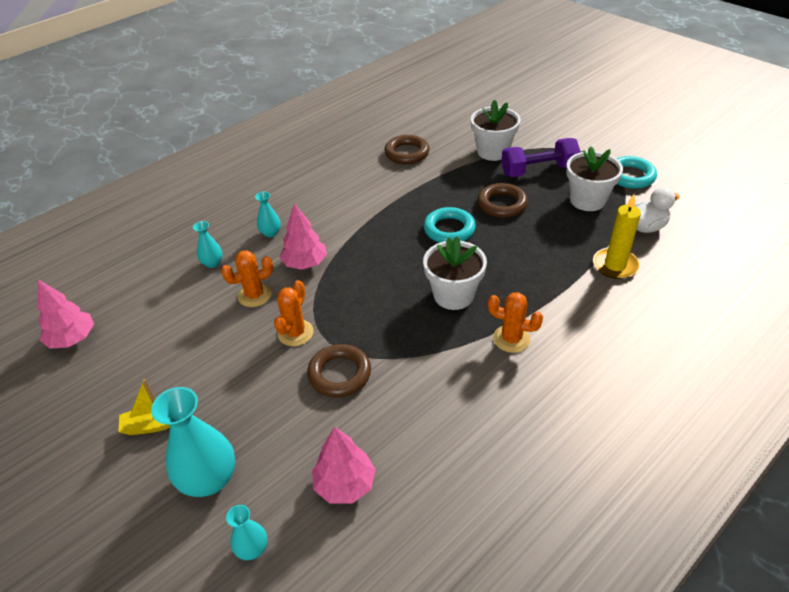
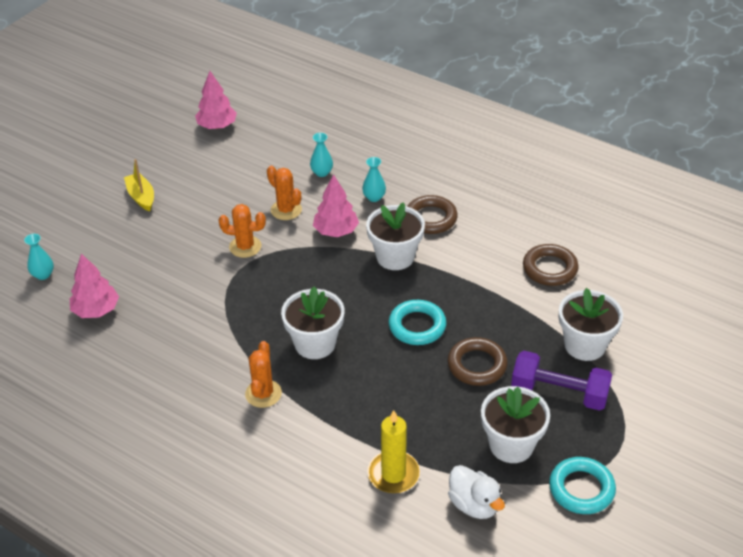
camera: 75 degrees right, 0 degrees up
turquoise vase [151,387,235,497] -> none
brown ring [307,344,371,397] -> brown ring moved to [407,195,458,234]
purple dumbbell [501,138,581,177] -> purple dumbbell turned 45 degrees counterclockwise [511,351,612,411]
none -> white flower pot [366,202,425,270]

